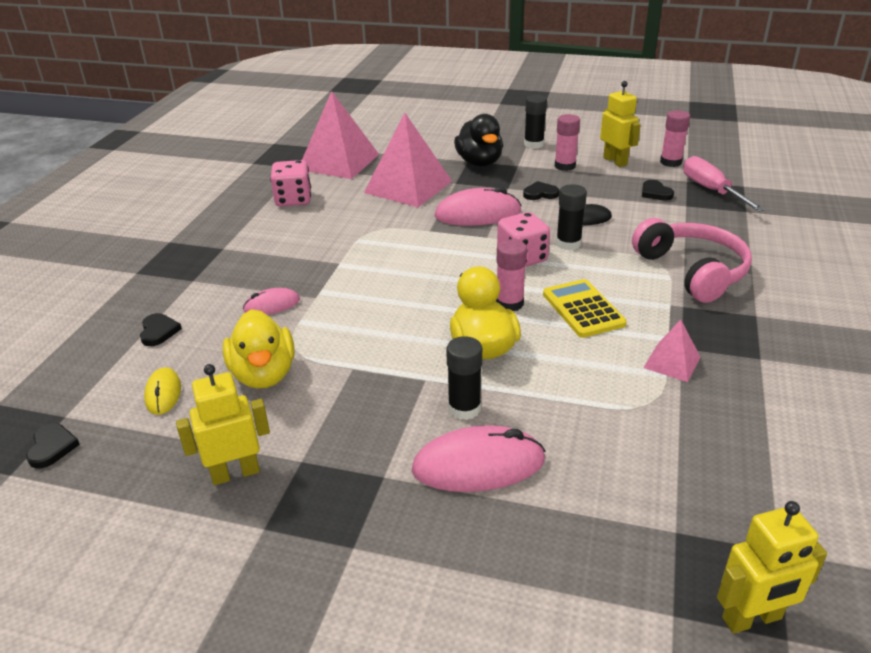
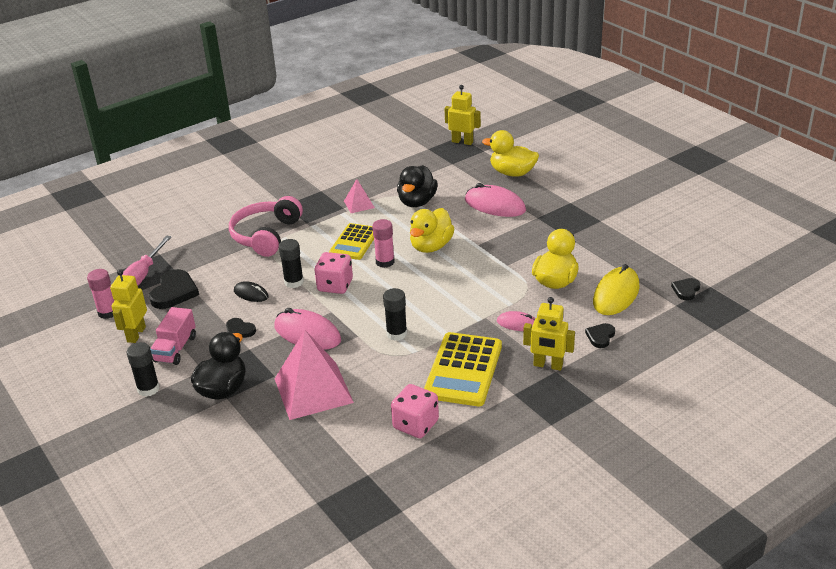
camera: 140 degrees left, 0 degrees up
yellow mouse [144,367,181,415] -> yellow mouse [593,264,640,315], size x1.81
yellow robot [176,364,270,485] -> yellow robot moved to [523,297,575,371]
pink pyramid [302,91,379,179] -> none
black glue stick [446,336,482,420] -> black glue stick moved to [383,288,407,341]
pink glue stick [555,114,580,171] -> pink truck [150,307,196,365]
black heart [642,180,674,200] -> black heart [149,269,199,309], size x1.76
none -> black duck [397,165,438,207]
none -> yellow calculator [424,332,502,406]
none -> yellow duck [482,130,539,177]

